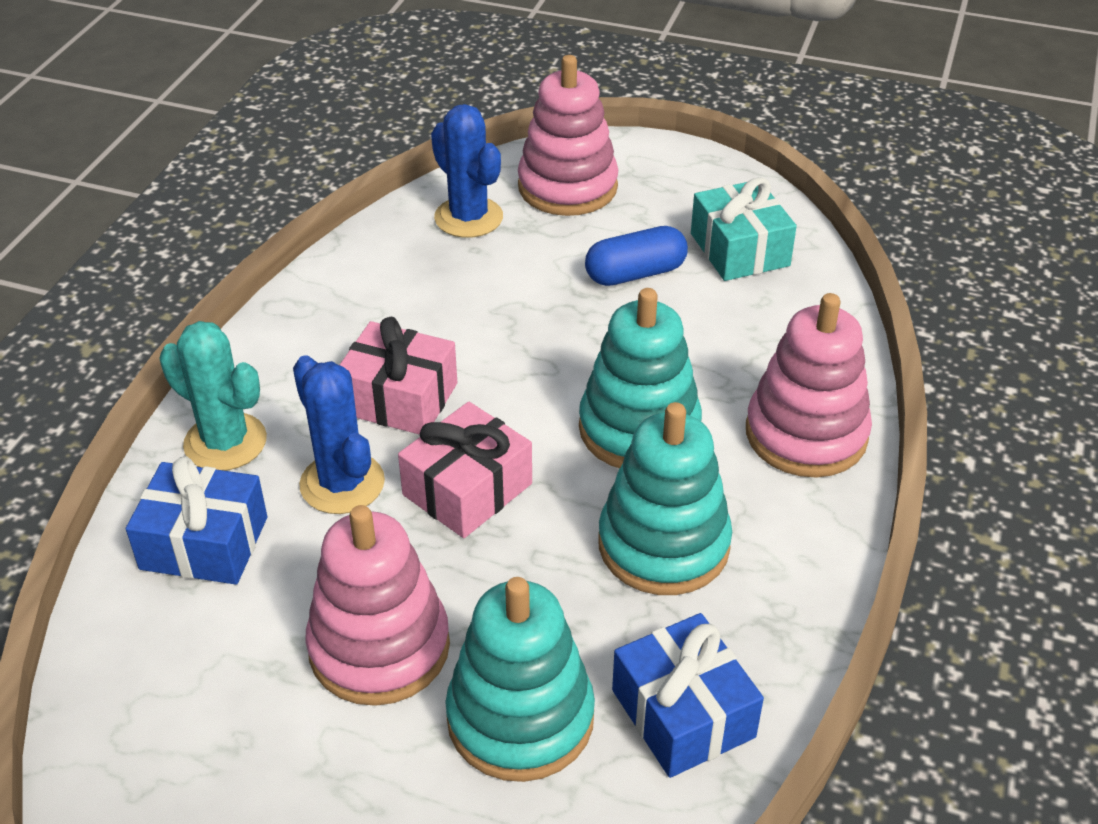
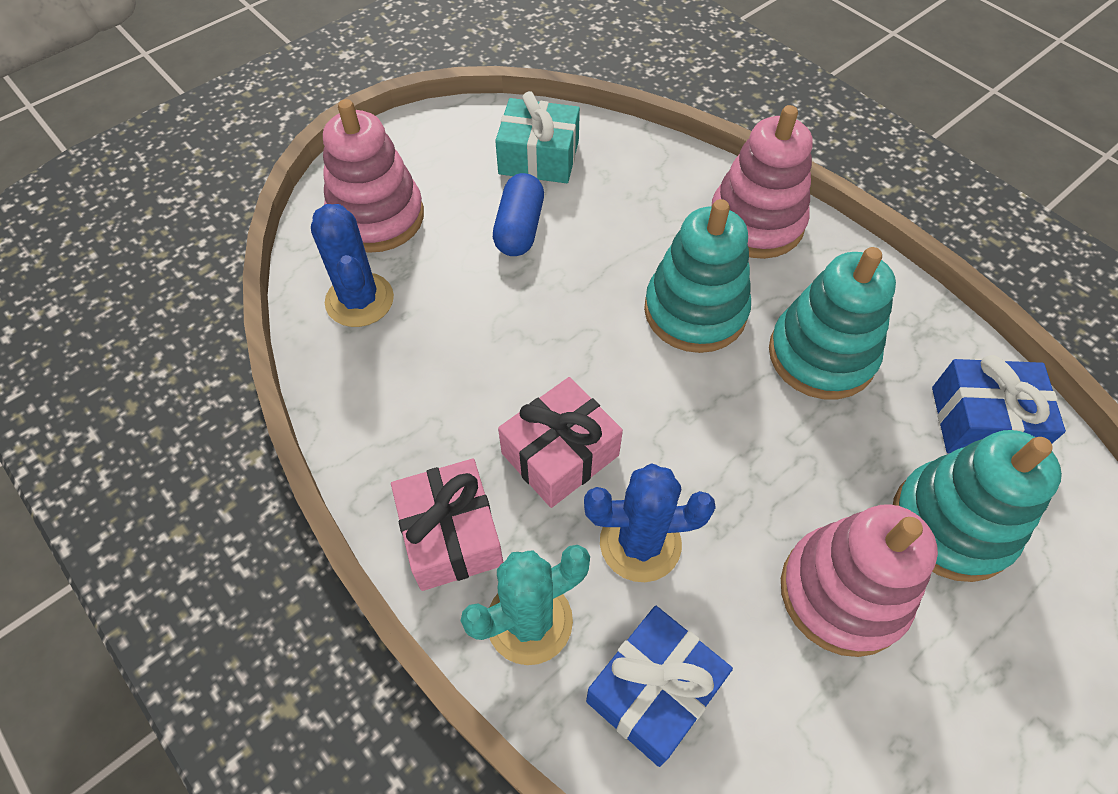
camera: 60 degrees left, 15 degrees up
pink gift [398,402,532,538] -> pink gift moved to [391,459,503,591]
blue cactus [431,104,503,238] -> blue cactus turned 75 degrees clockwise [311,204,394,327]

